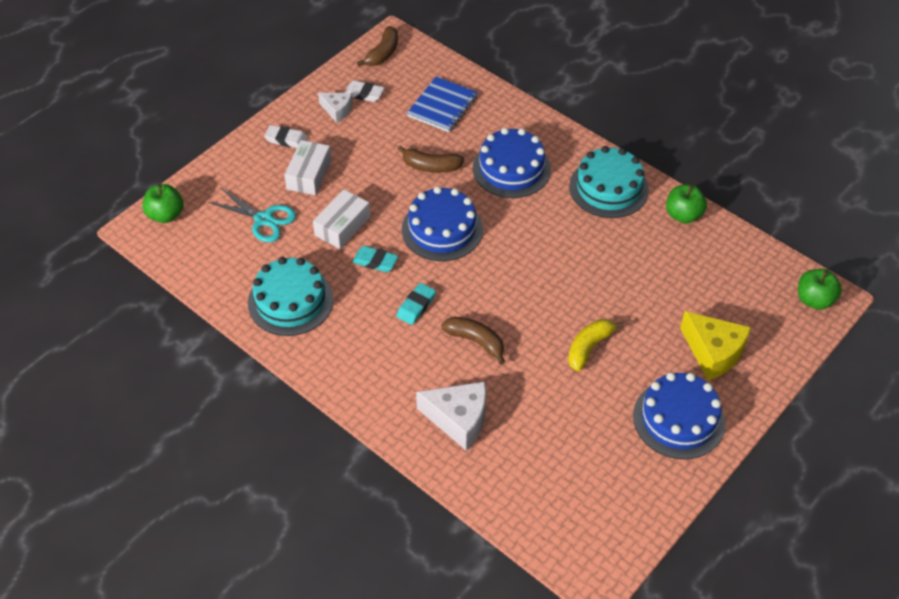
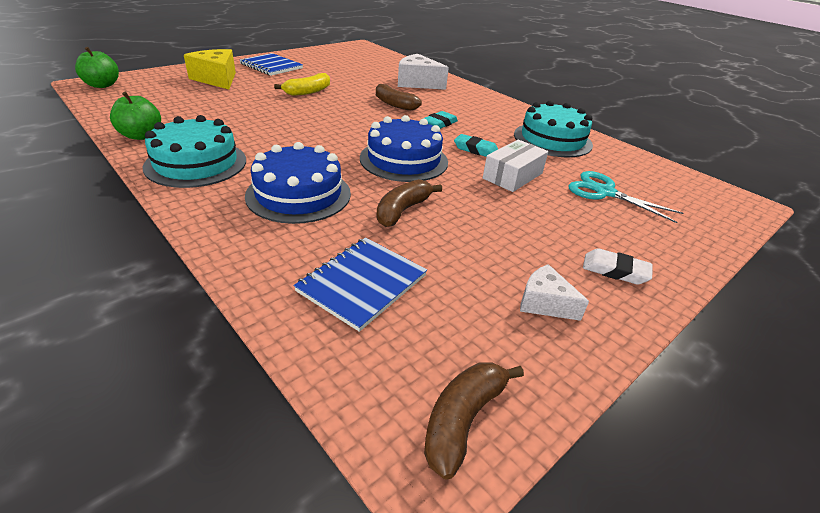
camera: 175 degrees left, 15 degrees down
green apple [142,184,183,223] -> none
white box [284,140,331,195] -> none
white eraser [344,80,384,102] -> none
brown banana [398,145,464,173] -> brown banana turned 75 degrees counterclockwise [376,179,442,227]
blue cake [633,372,725,459] -> blue notebook [240,53,303,76]

